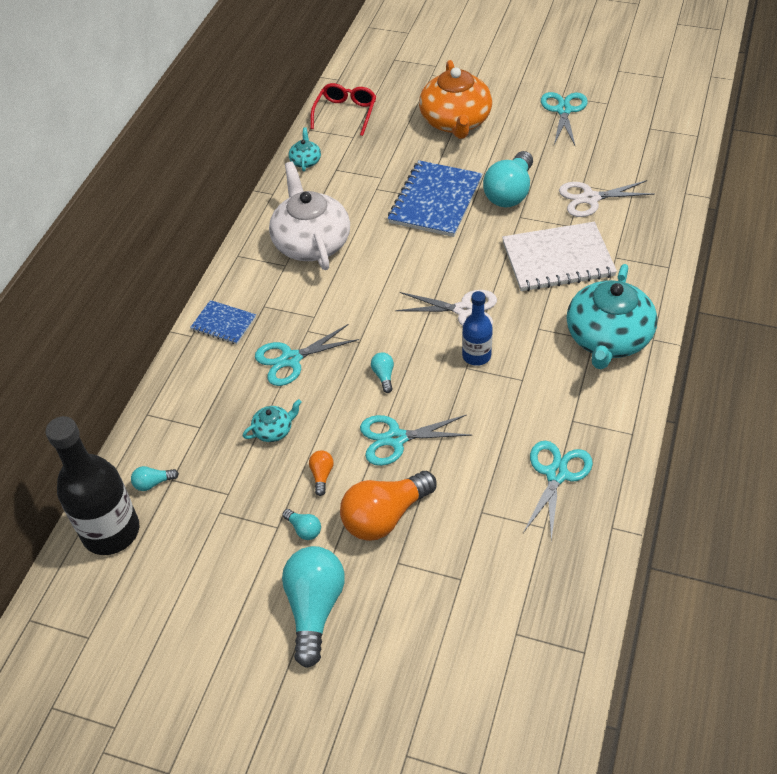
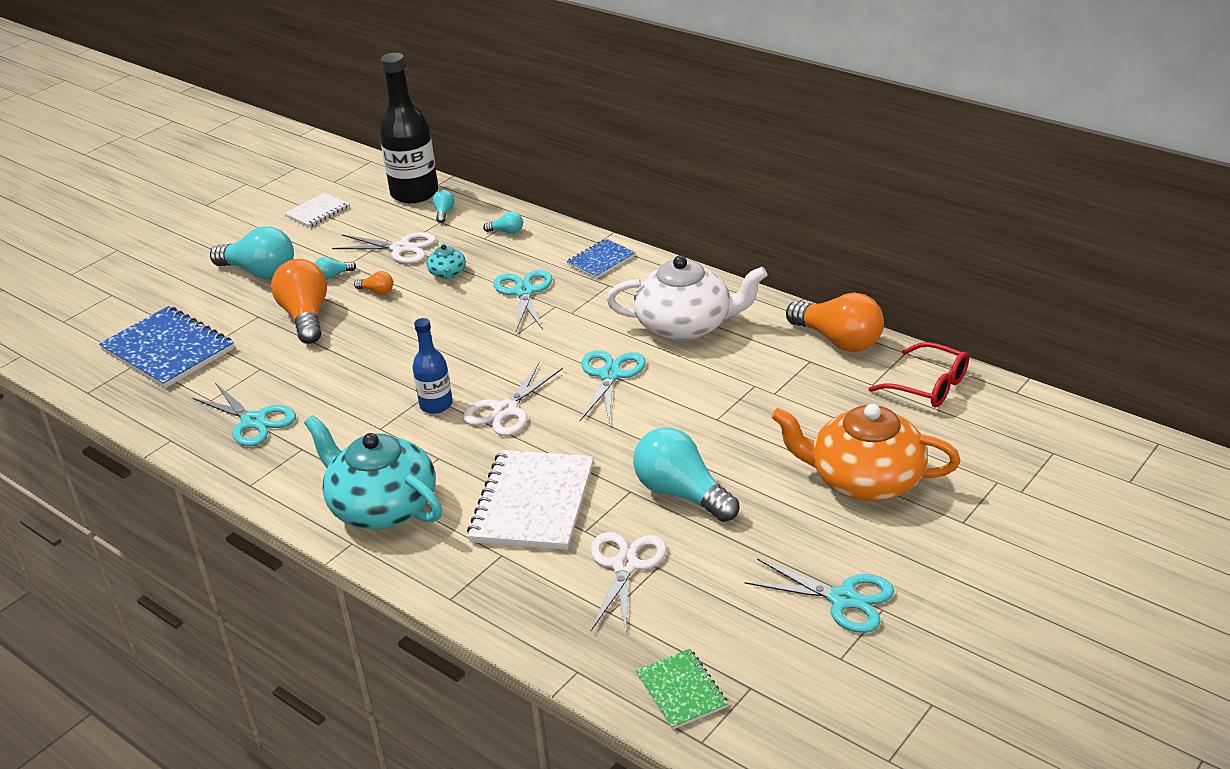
camera: 110 degrees right, 15 degrees down
turquoise teapot [288,127,321,172] -> orange light bulb [786,293,884,352]
turquoise scissors [360,415,473,466] -> turquoise scissors moved to [580,350,646,423]
turquoise light bulb [371,352,394,393] -> turquoise light bulb moved to [483,212,523,234]
blue notebook [388,160,483,237] -> blue notebook moved to [99,306,234,388]
none -> white notebook [284,193,349,227]
none -> white scissors [332,232,436,264]
none -> green notebook [636,649,728,730]

